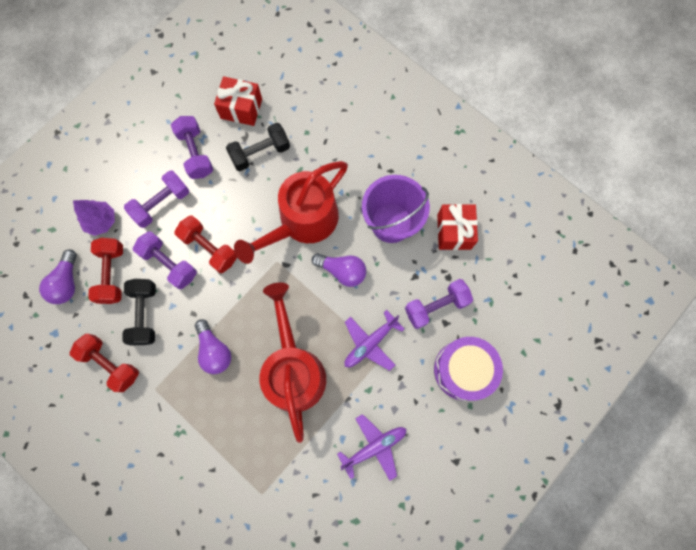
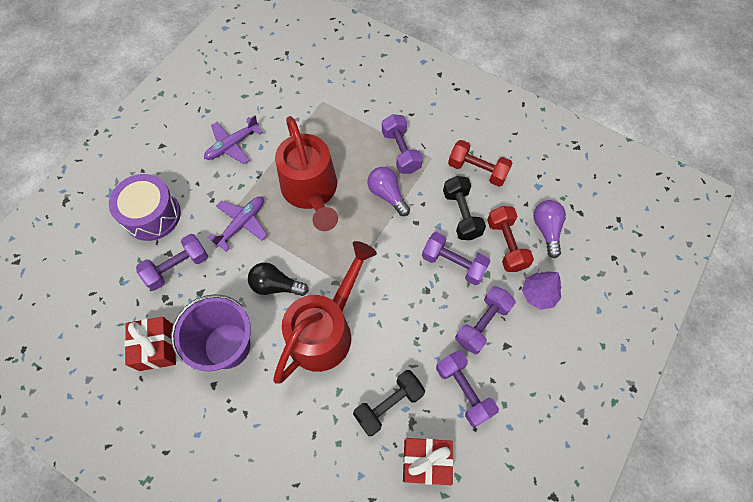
camera: 170 degrees right, 10 degrees down
red dumbbell [174,216,237,273] -> none
purple light bulb [312,253,366,287] -> black light bulb [248,262,309,296]
none -> purple dumbbell [382,114,423,174]

